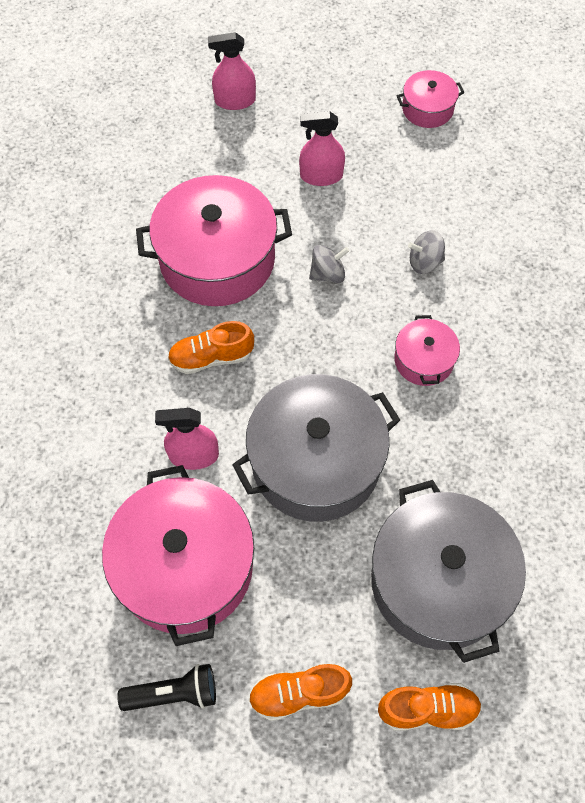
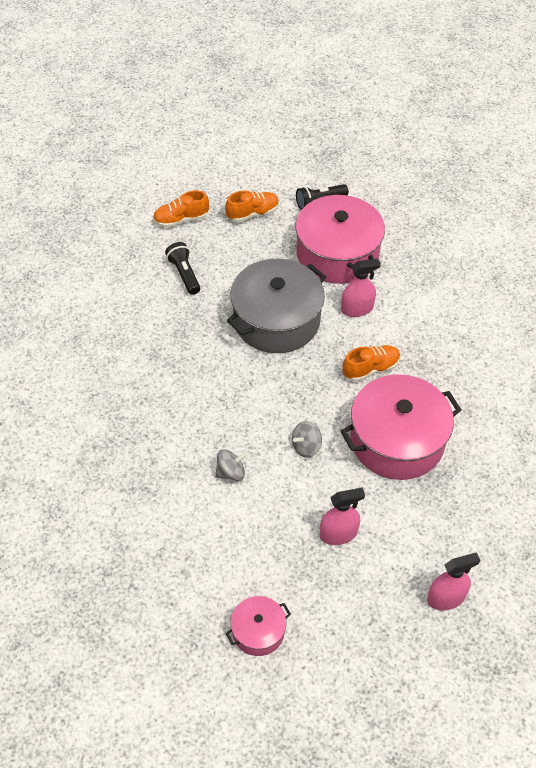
camera: 165 degrees right, 10 degrees down
grey pot [371,480,526,663] -> black flashlight [165,242,200,295]
pink pot [394,315,460,386] -> none

